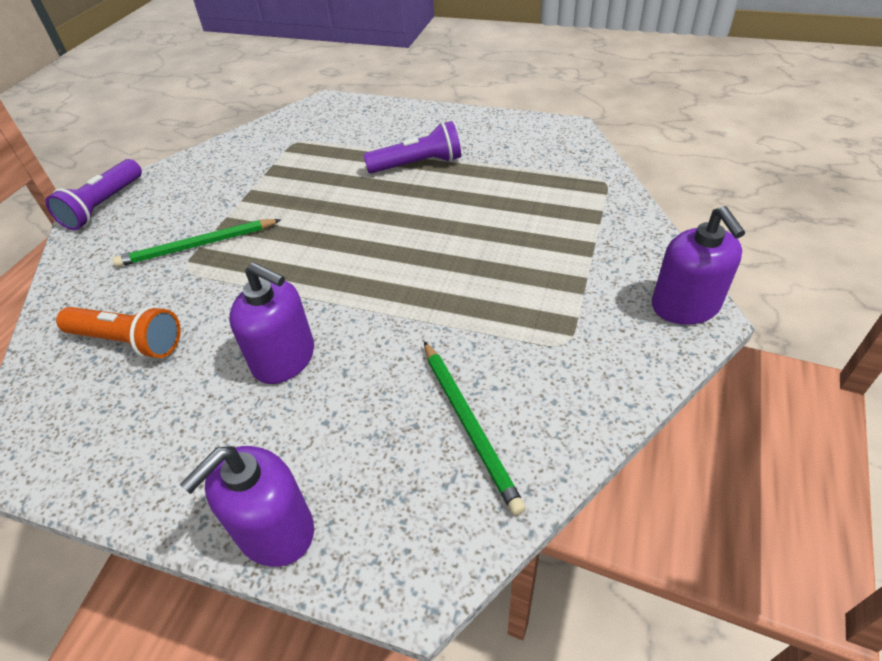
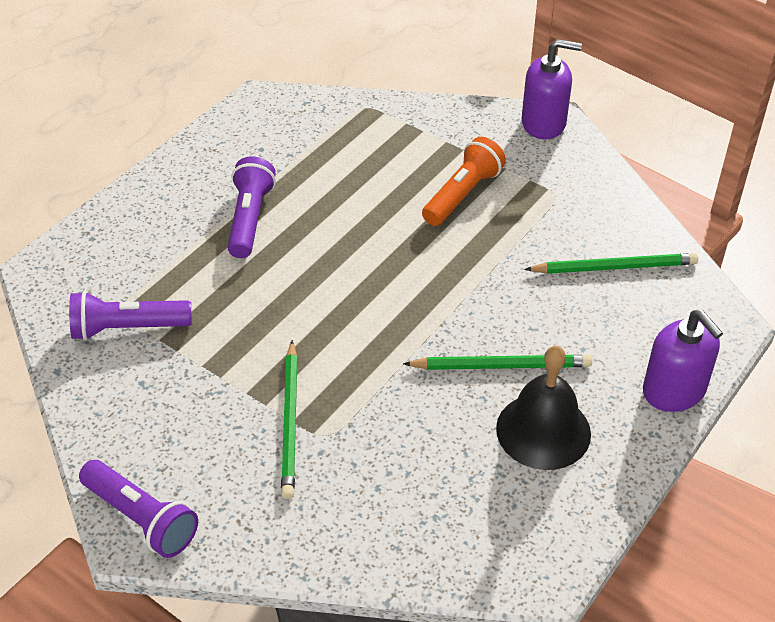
camera: 75 degrees left, 0 degrees up
orange flashlight [56,306,181,358] -> orange flashlight moved to [422,137,506,226]
purple soap dispenser [229,262,314,384] -> green pencil [403,355,592,370]
none -> purple flashlight [69,291,192,341]
none -> black bell [496,346,591,470]

